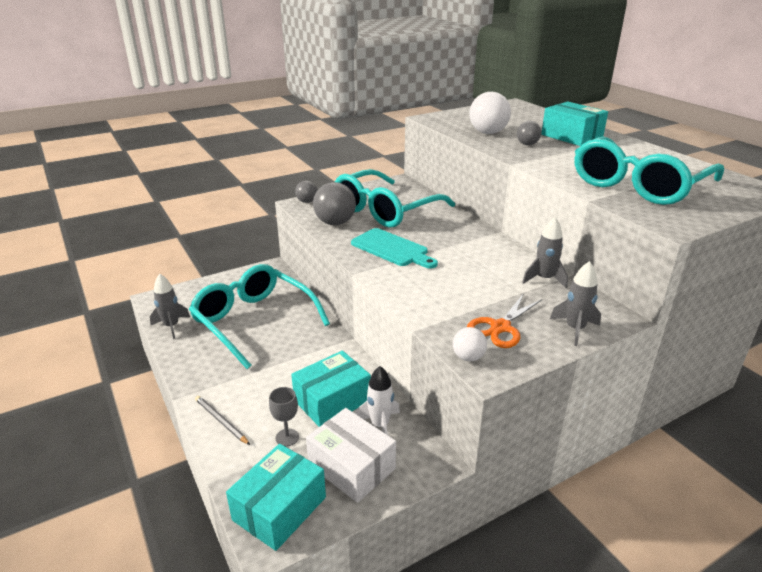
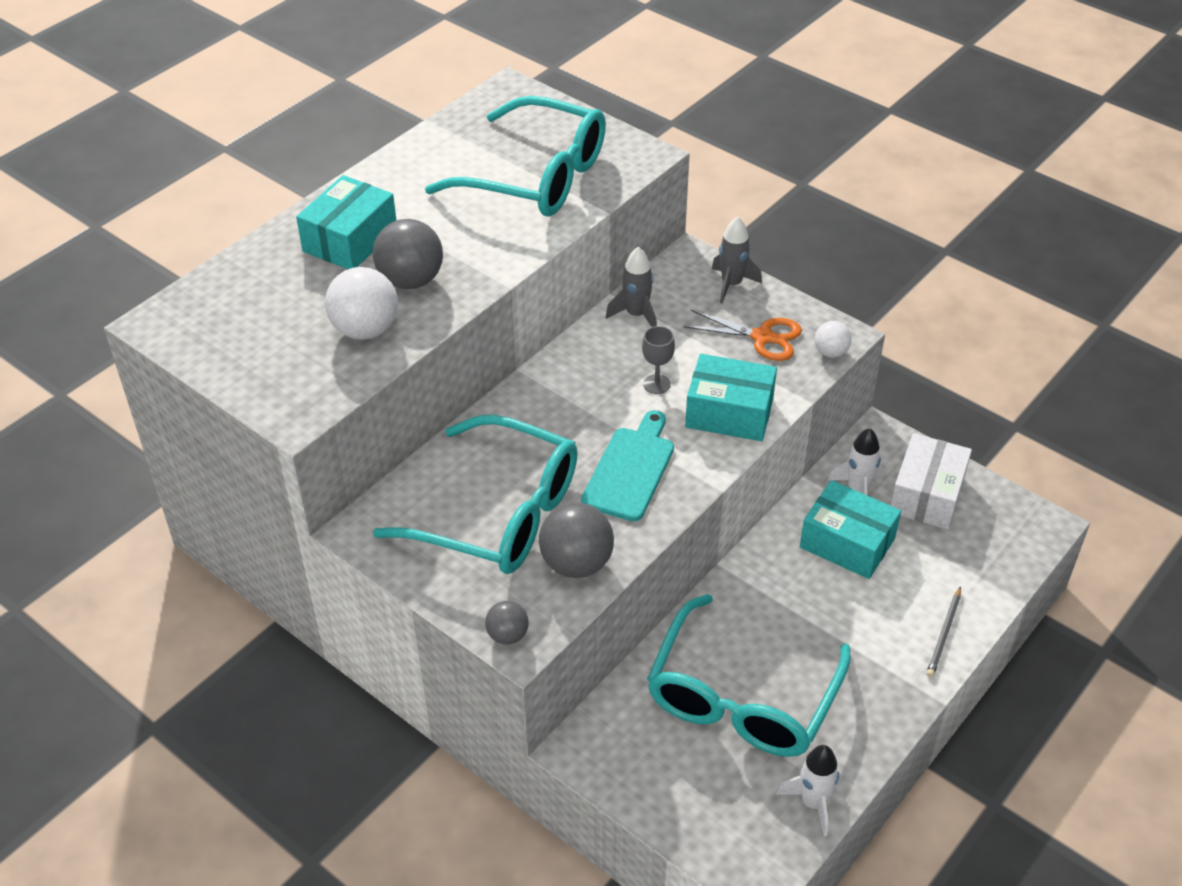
camera: 110 degrees left, 15 degrees up
grey rocket [150,274,190,339] -> white rocket [776,745,840,836]
turquoise box [226,444,326,551] -> turquoise box moved to [685,354,777,441]
grey goblet [269,387,299,447] -> grey goblet moved to [642,326,675,394]
grey ball [517,121,541,145] -> grey ball [373,219,443,289], size x1.79

